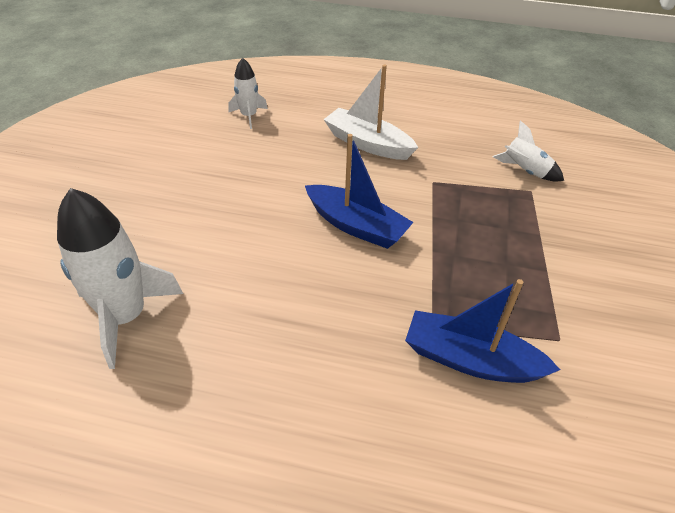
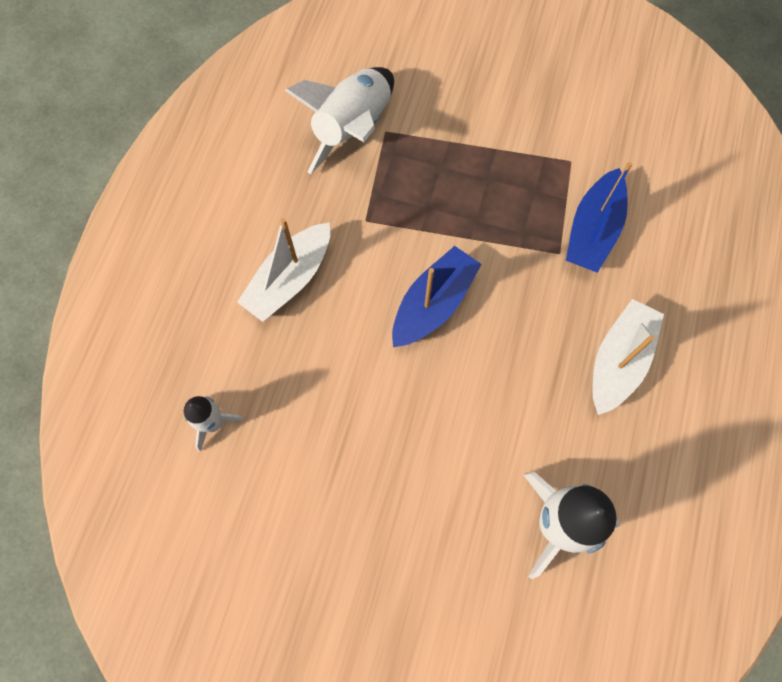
camera: 85 degrees left, 25 degrees up
white rocket [493,120,564,181] -> white rocket [284,67,394,174], size x1.83
none -> white boat [592,299,664,415]

